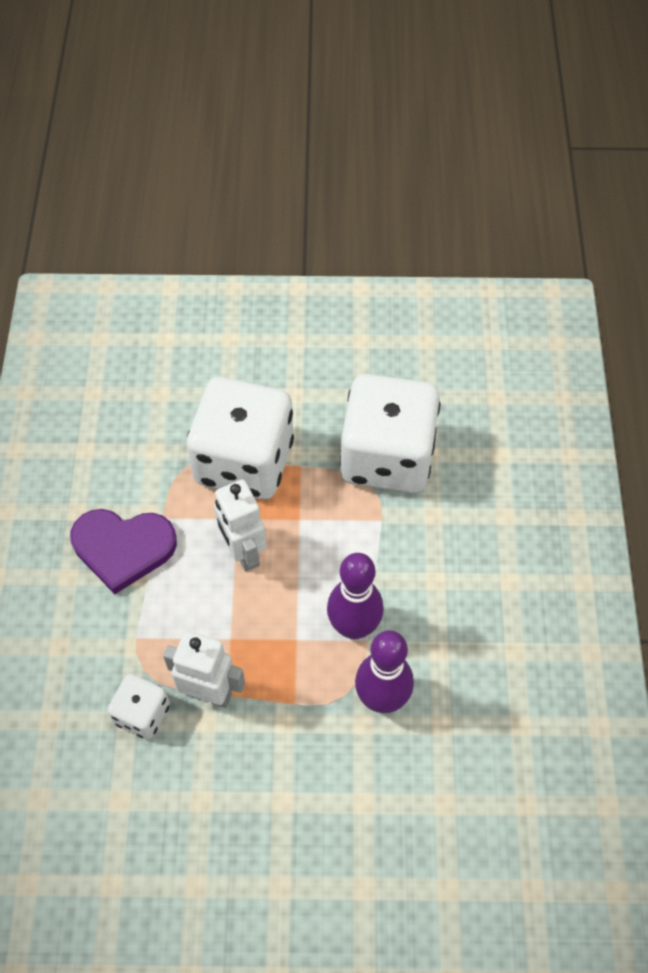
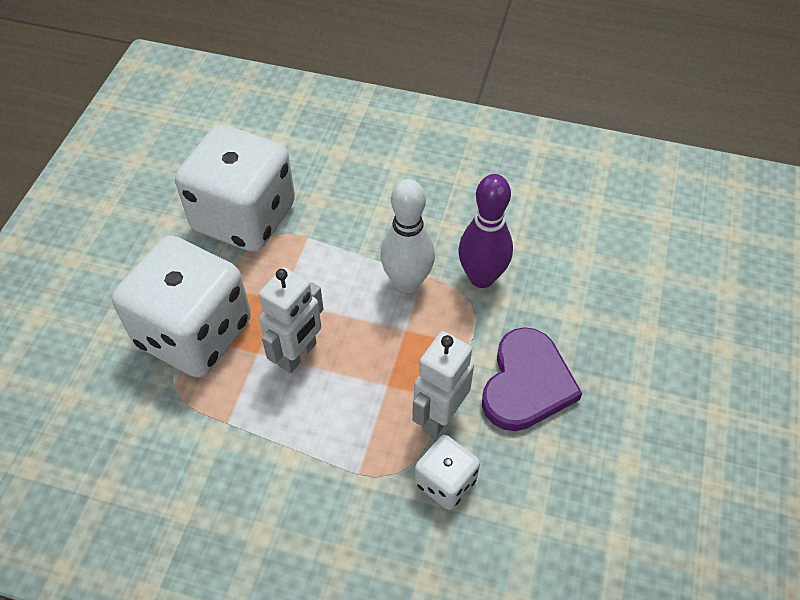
camera: 75 degrees left, 5 degrees down
purple heart [70,509,177,594] -> purple heart moved to [482,327,582,431]
white robot [214,479,267,572] -> white robot turned 45 degrees counterclockwise [259,267,324,373]
purple bowling pin [327,553,384,639] -> white bowling pin [380,179,435,293]

